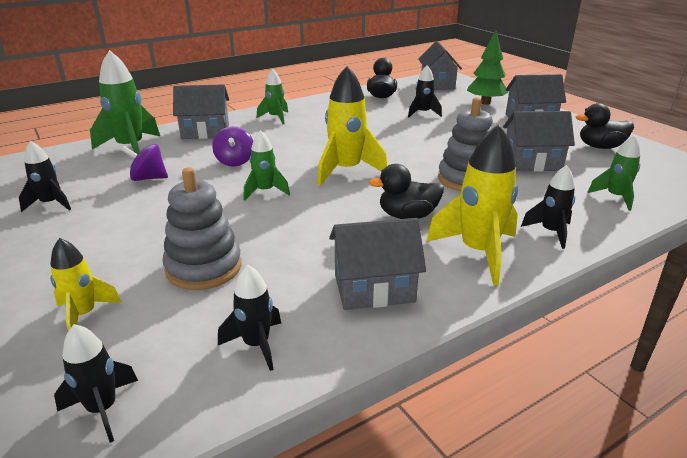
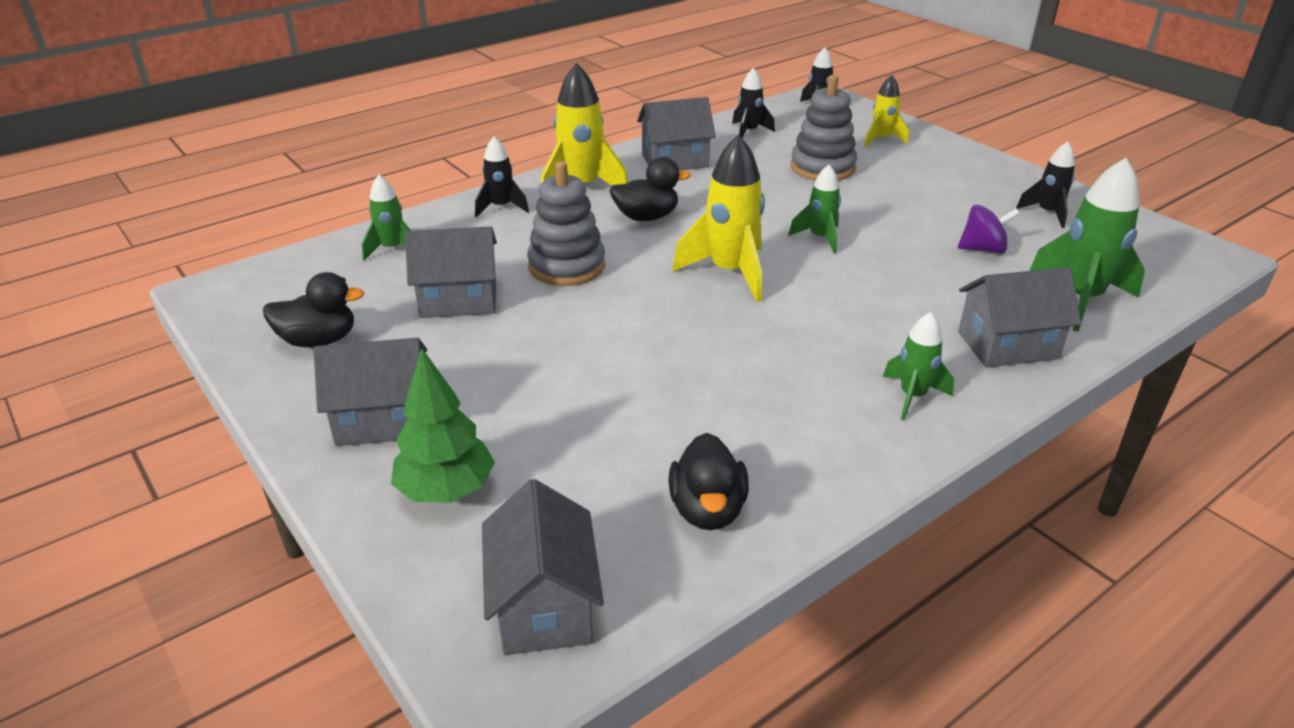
camera: 175 degrees right, 5 degrees up
purple spinning top [212,126,253,167] -> none
black rocket [408,65,442,117] -> none

